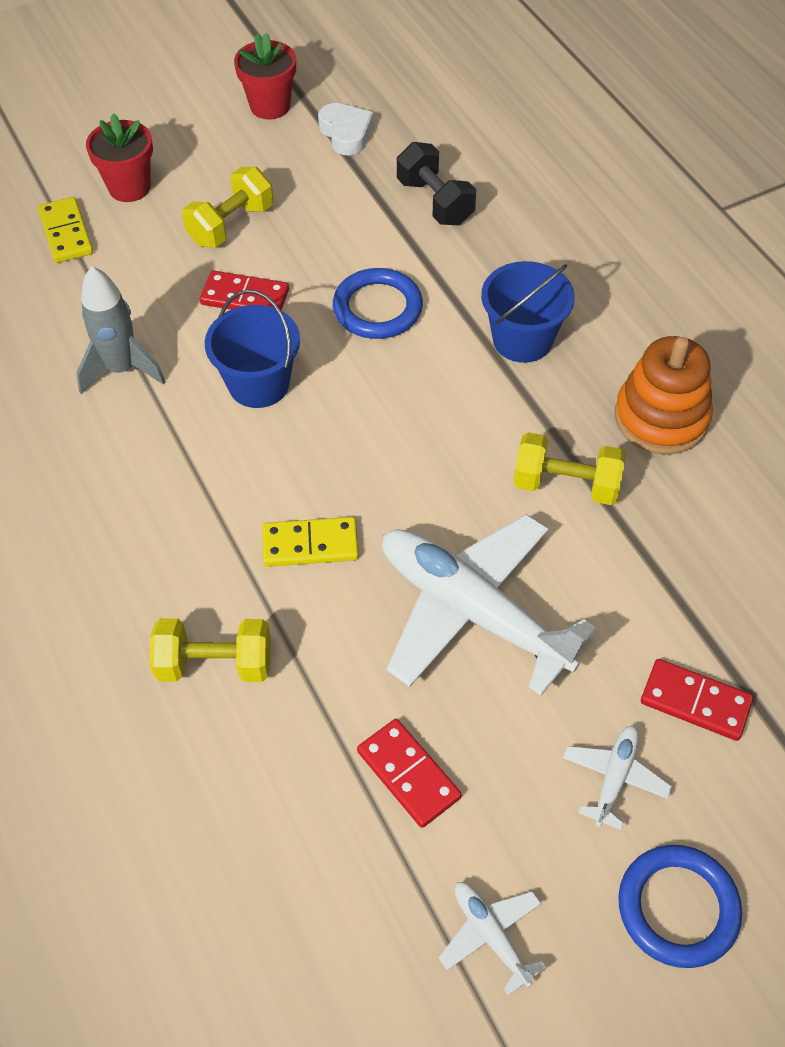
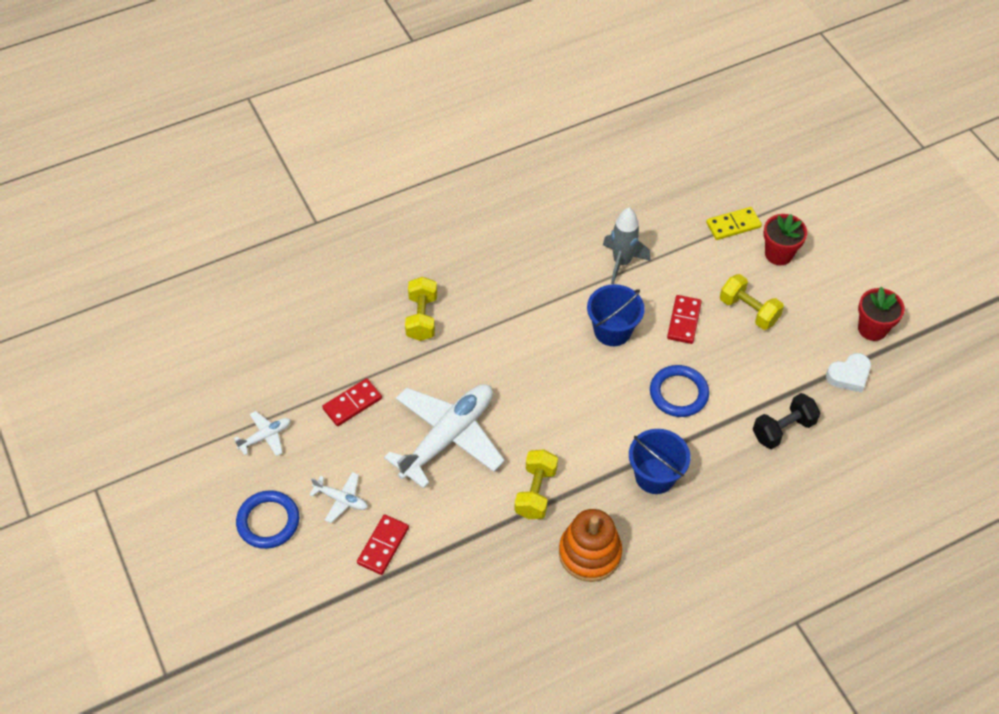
camera: 90 degrees right, 0 degrees up
yellow domino [262,517,359,567] -> none

